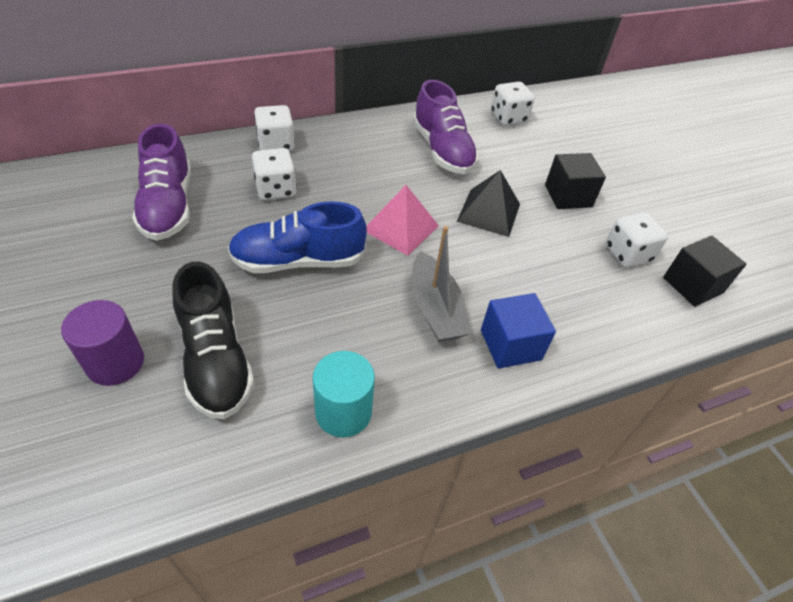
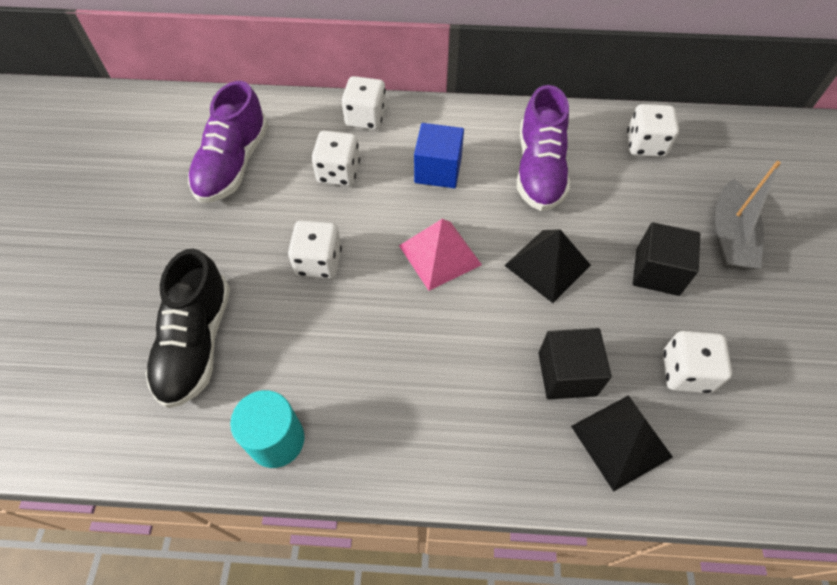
camera: 30 degrees right, 10 degrees up
purple cylinder [61,300,144,386] -> none
blue shoe [228,201,367,273] -> white dice [288,220,342,279]
grey boat [412,226,471,342] -> grey boat moved to [715,161,781,270]
blue cube [481,293,556,369] -> blue cube moved to [414,123,464,188]
black cube [663,236,747,307] -> black cube moved to [538,328,612,400]
none -> black pyramid [571,395,673,492]

